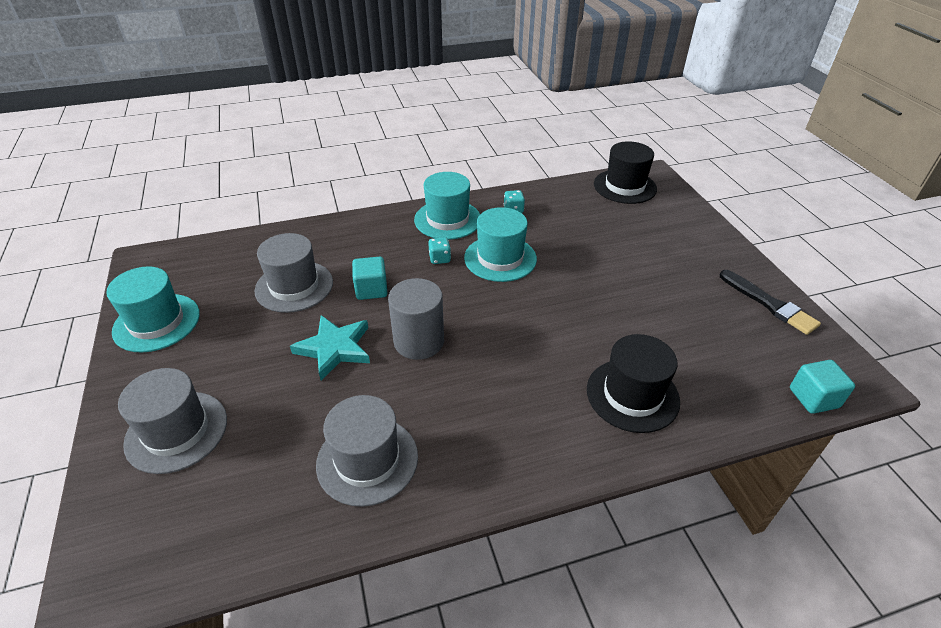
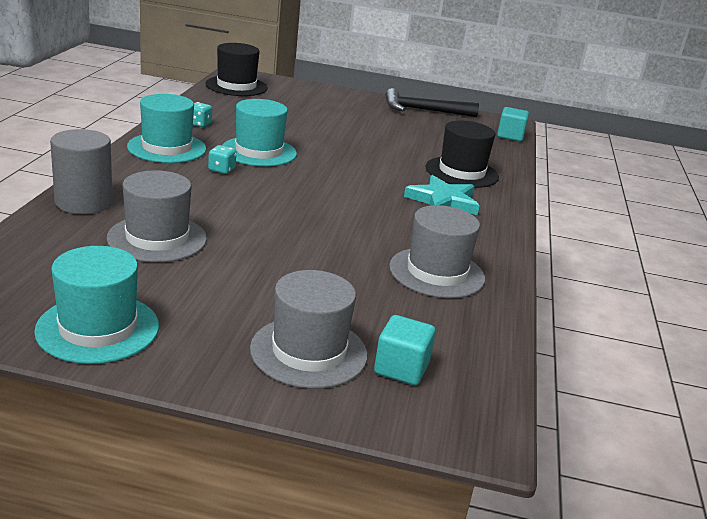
camera: 65 degrees left, 15 degrees down
turquoise star [290,315,370,380] -> turquoise star moved to [404,175,480,215]
turquoise cube [352,257,387,300] -> turquoise cube moved to [374,315,436,385]
grey cylinder [388,278,444,360] -> grey cylinder moved to [50,129,113,214]
black brush [720,270,821,335] -> black hammer [385,88,479,117]

